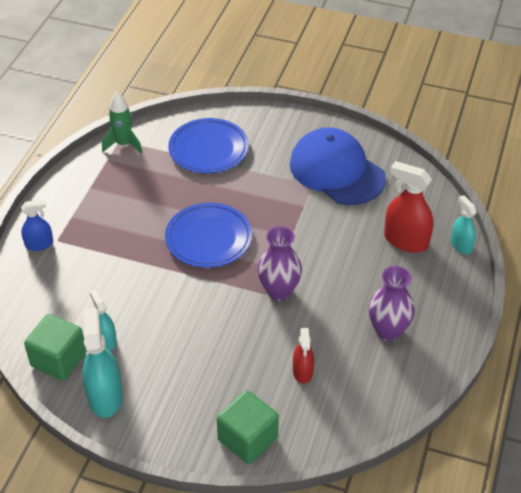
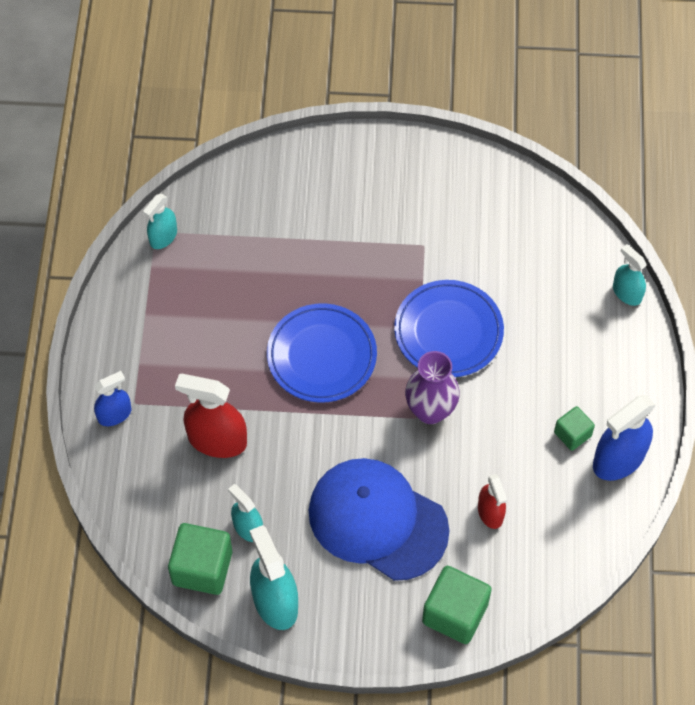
camera: 15 degrees left, 15 degrees up
green rocket [102,92,143,154] -> turquoise spray bottle [143,194,177,249]
blue plate [168,118,249,173] -> blue plate moved to [394,280,504,377]
blue cap [290,127,386,205] -> blue cap moved to [309,458,449,581]
purple vase [369,266,415,341] -> green cube [554,406,595,451]
red spray bottle [384,161,434,253] -> red spray bottle moved to [175,374,247,458]
none -> blue spray bottle [593,395,656,481]

